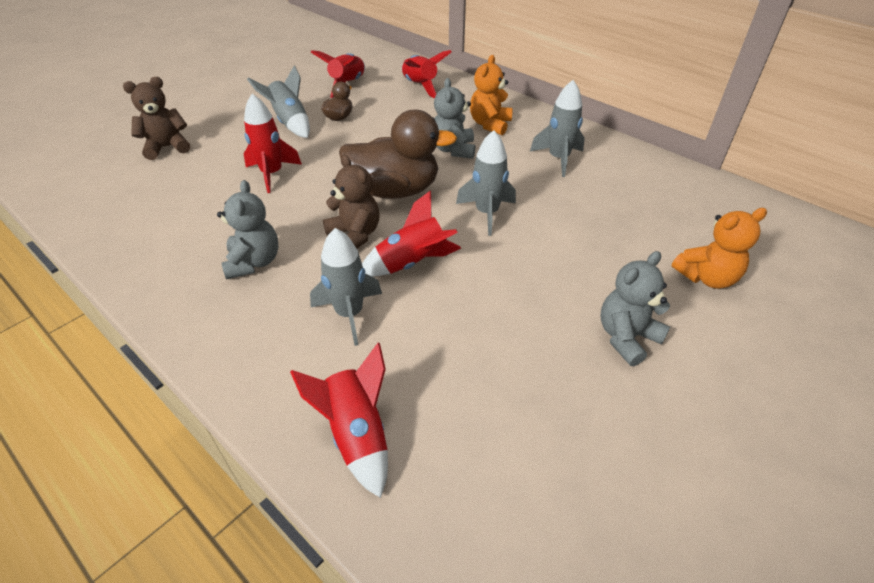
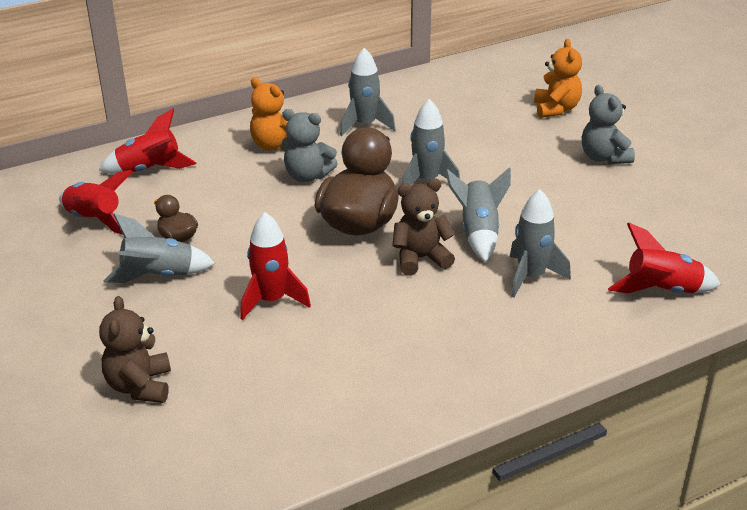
camera: 70 degrees left, 10 degrees down
grey teddy bear [217,180,278,279] -> none
red rocket [362,190,461,277] -> grey rocket [445,167,511,262]

